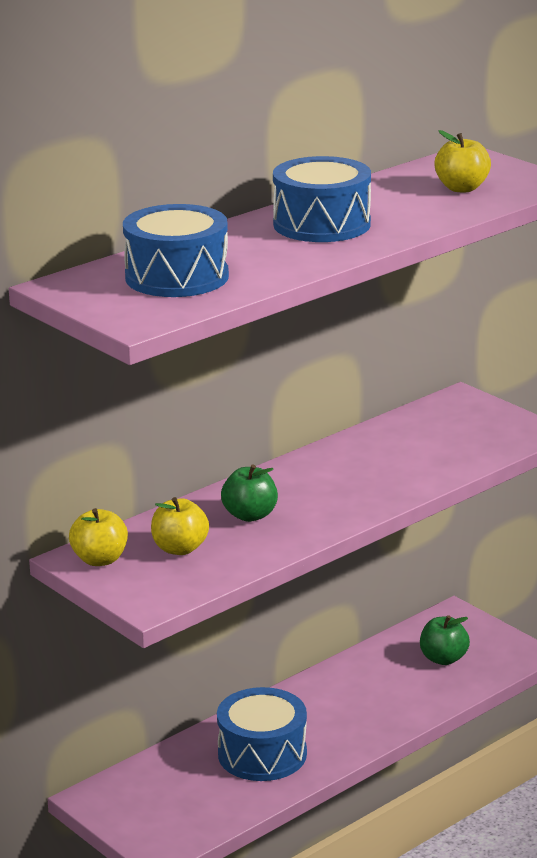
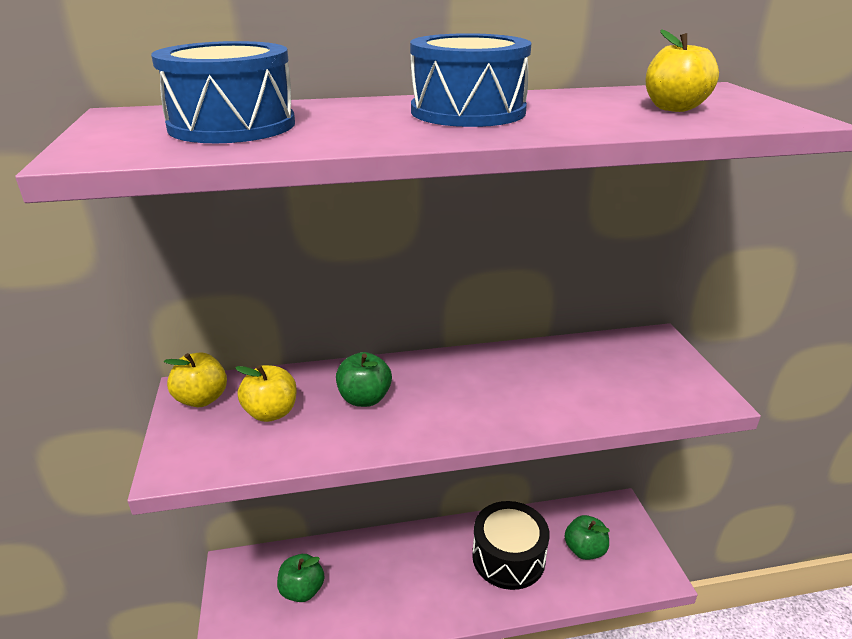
camera: 30 degrees right, 5 degrees up
blue drum [217,687,307,781] -> none
none -> green apple [277,554,325,602]
none -> black drum [472,501,550,590]

